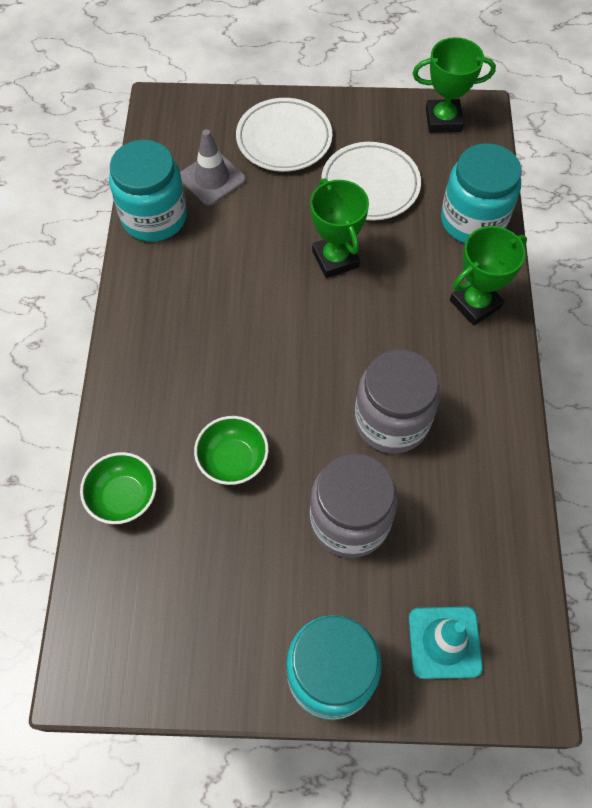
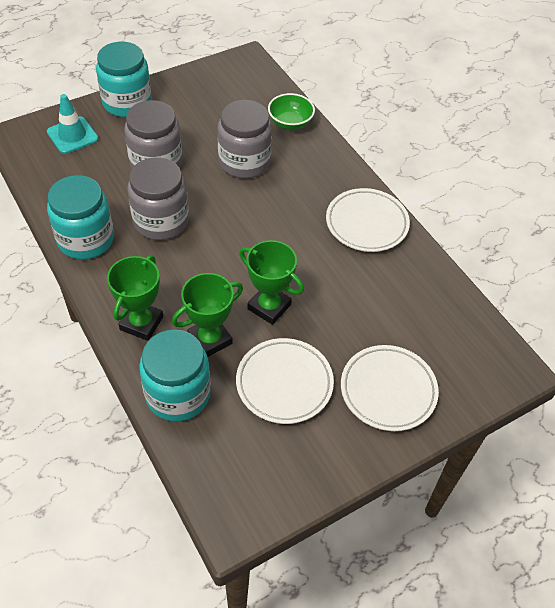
camera: 145 degrees right, 10 degrees down
turquoise jar [109,140,187,242] -> turquoise jar moved to [47,175,114,260]
grey traffic cone [180,129,246,205] -> none
green bowl [194,416,269,485] -> grey jar [218,100,272,178]
green trophy [413,37,496,133] -> green trophy moved to [172,273,243,357]
none -> white plate [326,188,410,252]

